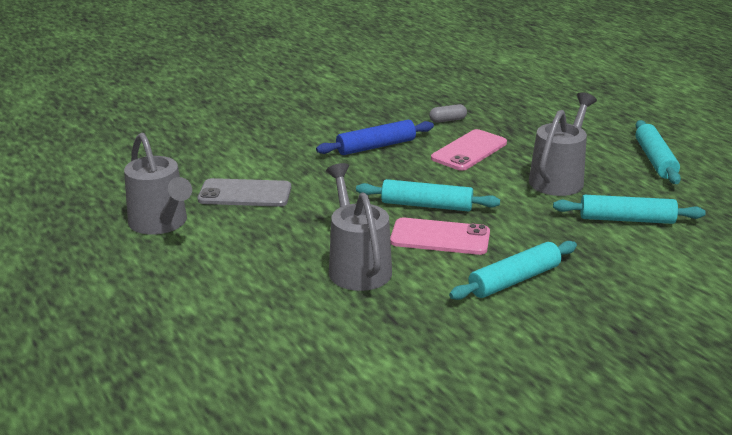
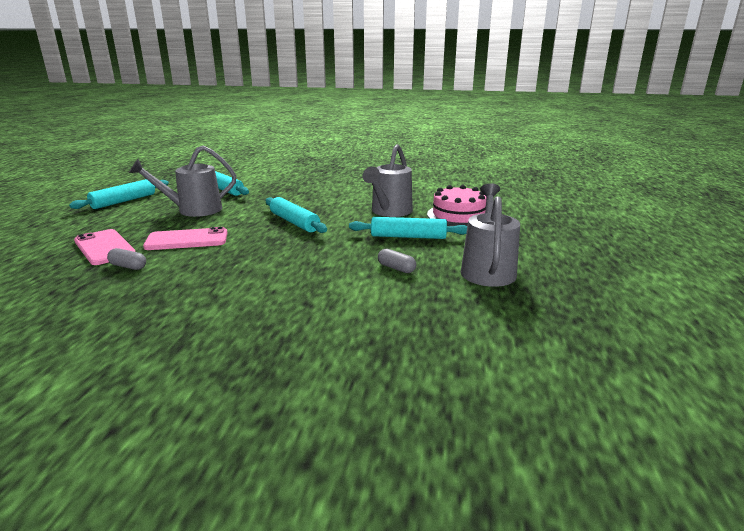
camera: 140 degrees left, 5 degrees down
grey phone [198,178,291,207] -> grey capsule [378,249,416,273]
blue rolling pin [316,120,434,155] -> none
pink phone [390,218,490,255] -> pink phone moved to [74,229,136,265]
turquoise rolling pin [449,241,577,300] -> turquoise rolling pin moved to [349,217,467,239]
none -> pink cake [427,185,486,226]

